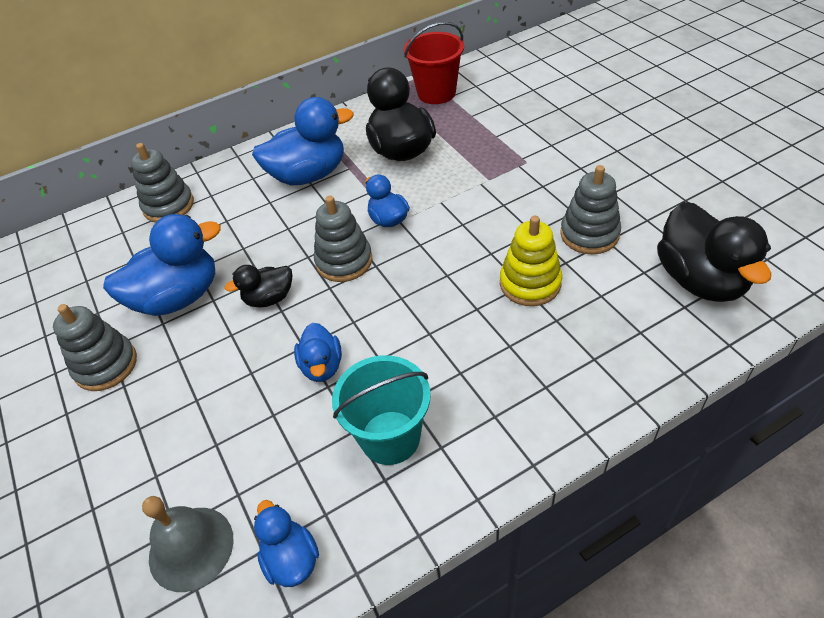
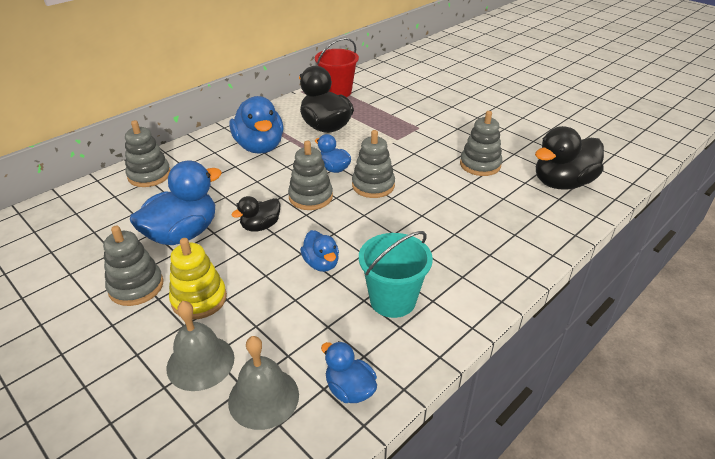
camera: 20 degrees left, 10 degrees down
blue duck [252,97,354,185] -> blue duck turned 105 degrees clockwise [229,96,283,154]
yellow stacking toy [500,216,562,306] -> yellow stacking toy moved to [169,238,227,320]
black duck [657,202,771,302] -> black duck turned 90 degrees clockwise [535,126,604,190]
none -> grey bell [166,301,234,391]
none -> grey stacking toy [352,130,395,198]

